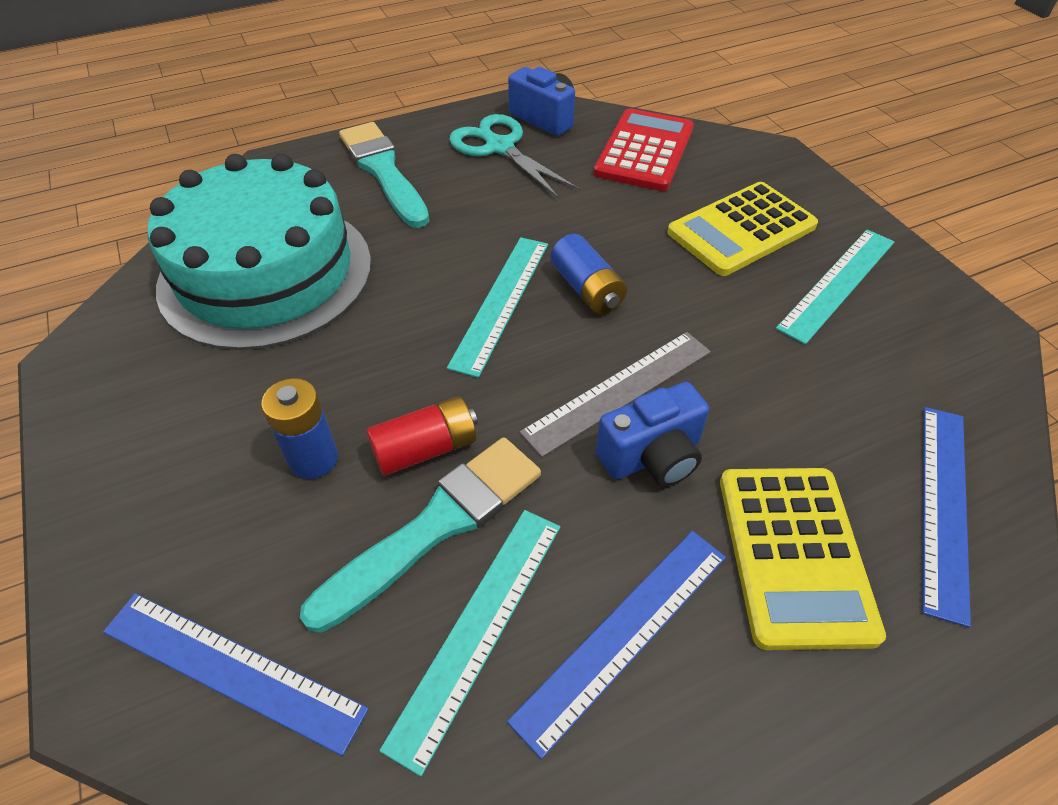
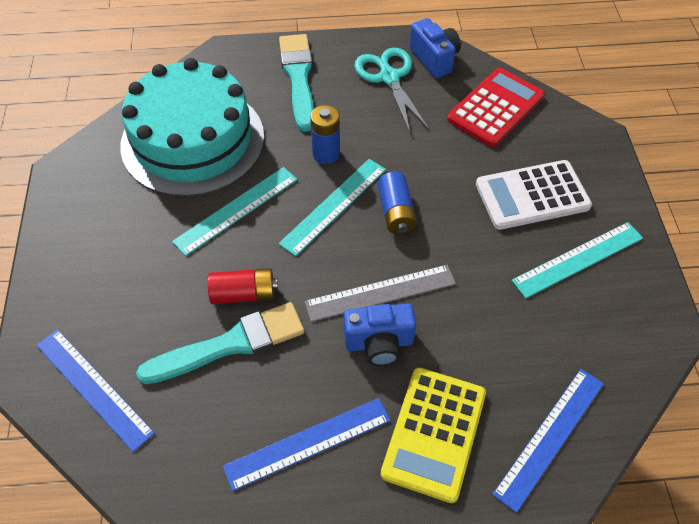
camera: 20 degrees right, 5 degrees up
blue battery [261,378,338,479] -> blue battery moved to [310,105,340,164]
turquoise ruler [379,510,560,777] -> turquoise ruler moved to [172,167,297,256]
yellow calculator [667,182,818,276] -> white calculator [476,160,592,230]

